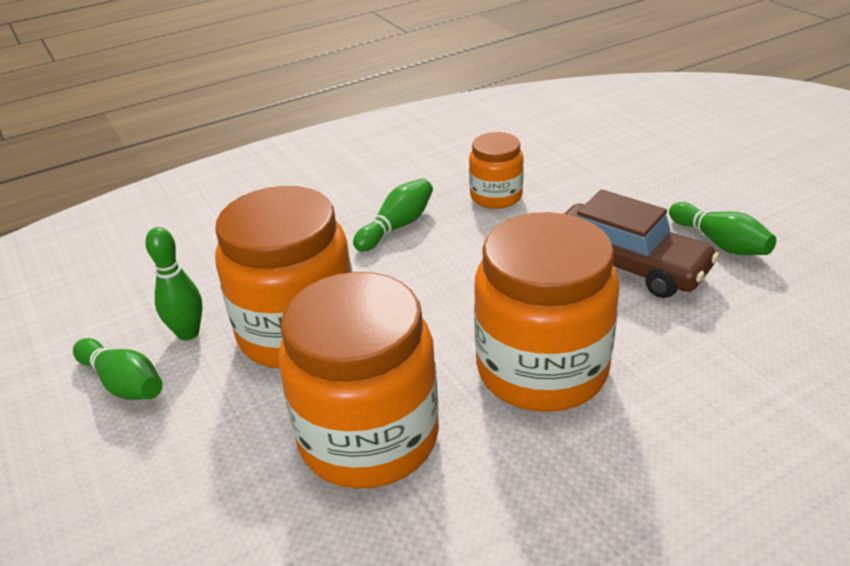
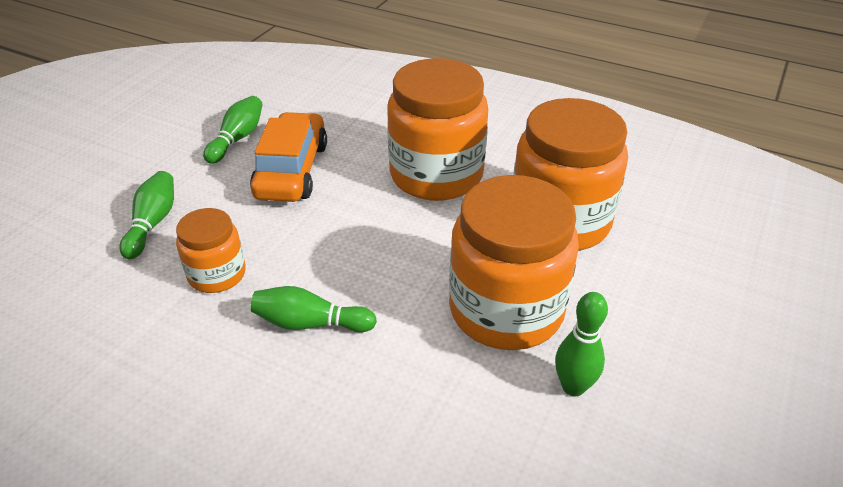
camera: 125 degrees left, 5 degrees up
green bowling pin [73,338,163,400] -> green bowling pin moved to [119,171,174,259]
brown car [564,189,719,298] -> orange car [250,112,327,202]

